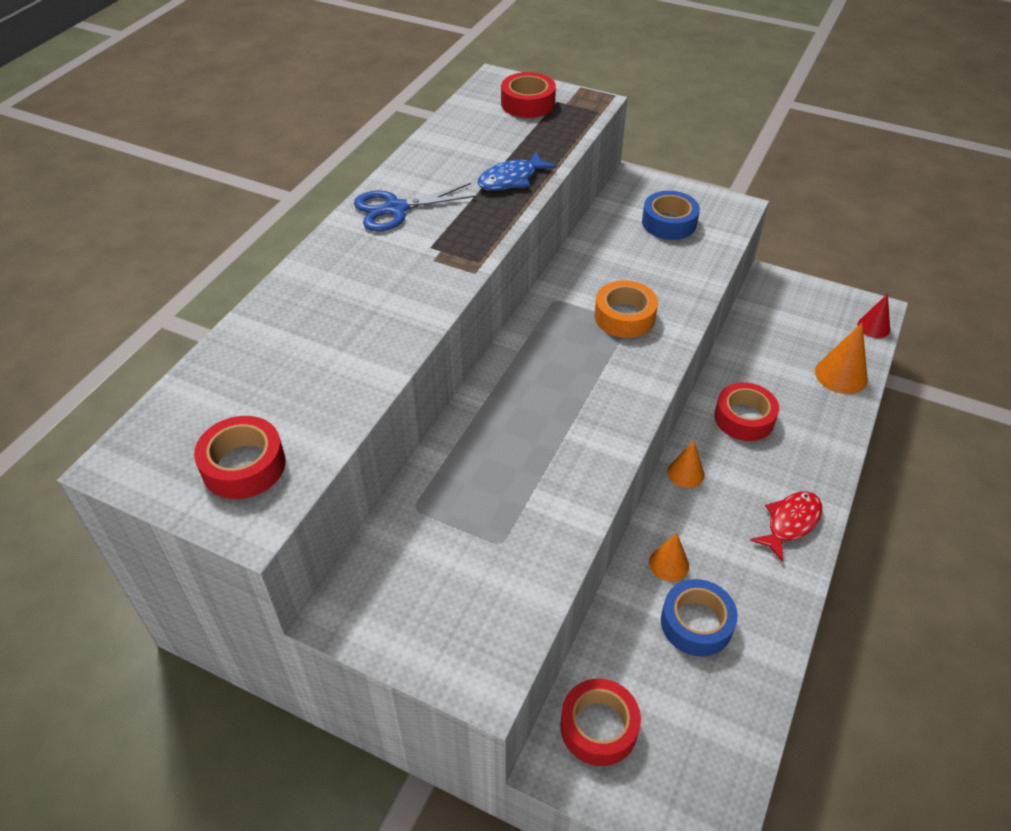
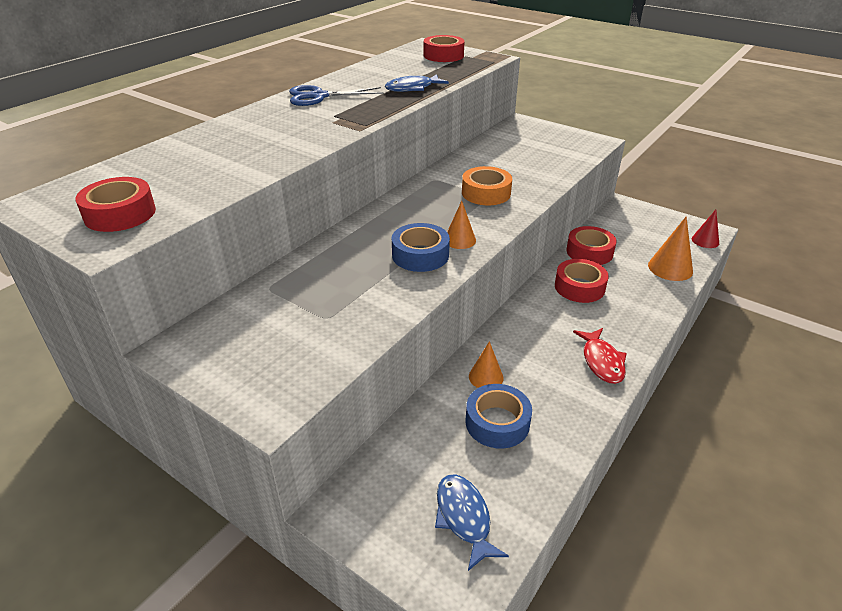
camera: 10 degrees right, 10 degrees down
red tape [560,679,641,766] -> red tape moved to [566,226,617,265]
blue tape [642,191,700,240] -> blue tape moved to [392,223,450,272]
orange cone [668,441,704,488] -> orange cone moved to [447,201,476,249]
red fish [750,491,822,562] -> red fish turned 120 degrees clockwise [573,328,627,384]
none -> blue fish [435,474,509,571]

